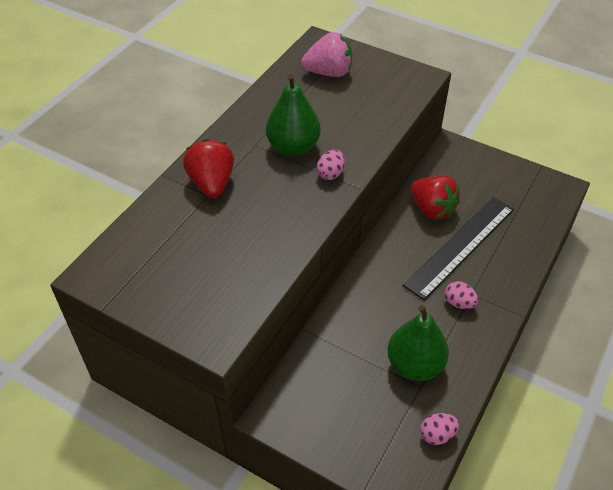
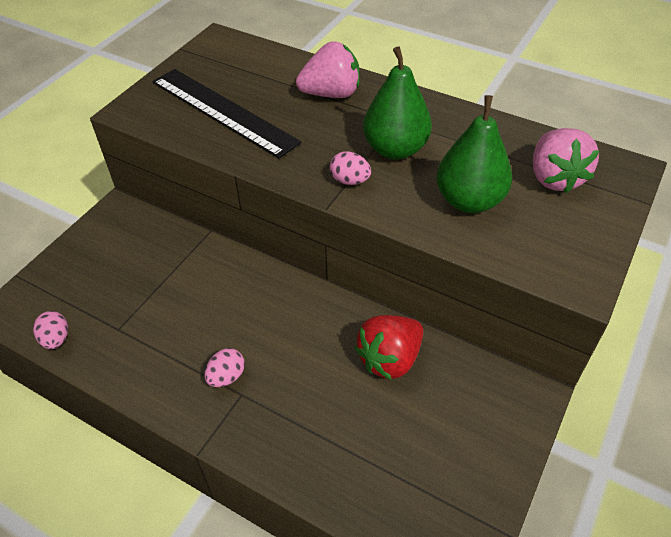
camera: 90 degrees right, 0 degrees up
red strawberry [183,139,234,198] -> pink strawberry [296,41,360,98]
green pear [387,305,449,381] -> green pear moved to [436,95,512,213]
black ruler [403,197,514,300] -> black ruler moved to [152,69,301,159]

